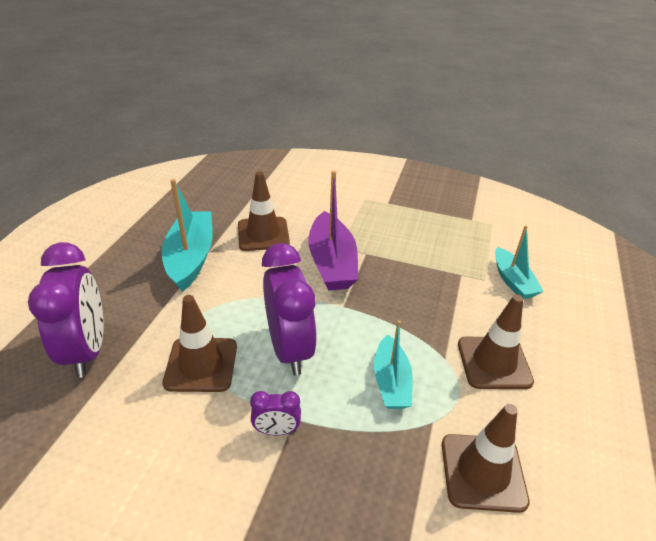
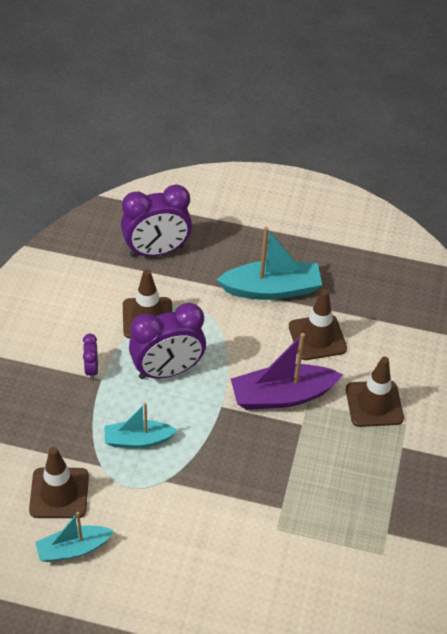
camera: 85 degrees right, 10 degrees up
brown traffic cone [458,295,534,389] -> brown traffic cone moved to [346,356,404,427]
turquoise boat [495,225,544,299] -> turquoise boat moved to [35,512,114,562]

